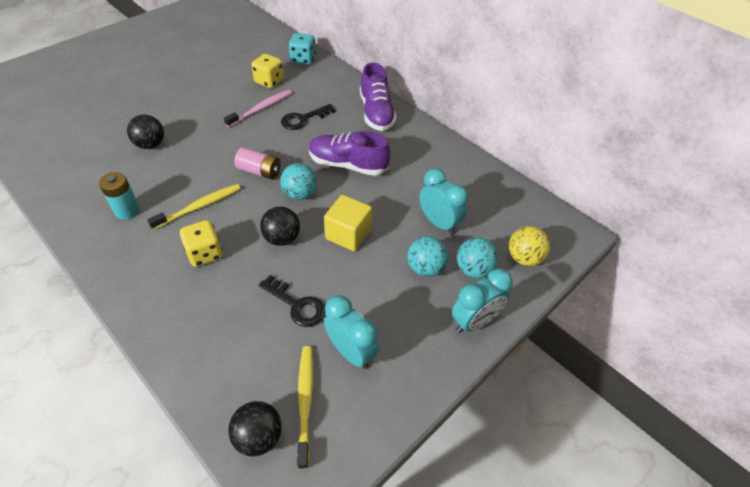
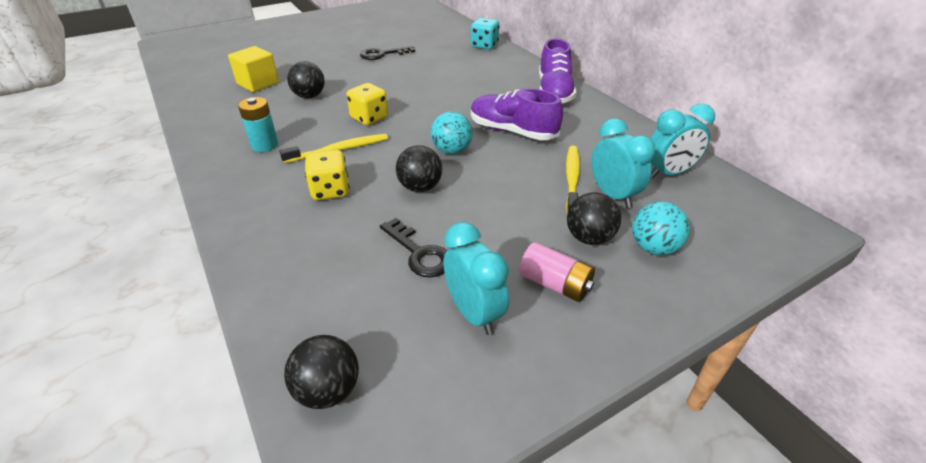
camera: 15 degrees right, 10 degrees down
pink toothbrush [224,90,292,127] -> none
pink battery [234,147,281,179] -> pink battery moved to [519,242,595,302]
yellow dice [251,54,284,88] -> yellow dice moved to [346,83,388,125]
black key [281,104,336,130] -> black key moved to [360,46,415,60]
yellow toothbrush [297,346,314,469] -> yellow toothbrush moved to [566,146,580,213]
yellow cube [324,195,372,251] -> yellow cube moved to [228,46,279,92]
turquoise ball [408,236,449,277] -> black ball [567,192,621,245]
turquoise clock [452,268,513,333] -> turquoise clock moved to [650,104,715,178]
yellow ball [509,226,550,266] -> none

